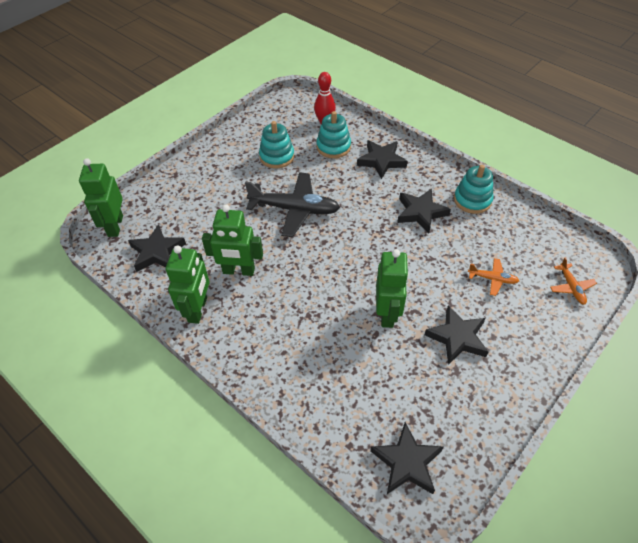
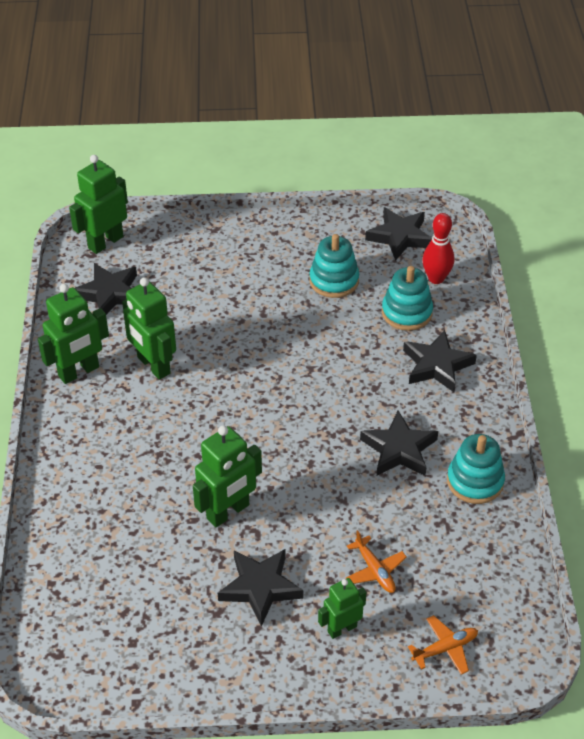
camera: 45 degrees right, 5 degrees down
black plane [245,172,340,237] -> none
black star [370,422,443,494] -> black star moved to [365,207,432,261]
orange plane [550,257,597,304] -> orange plane turned 150 degrees counterclockwise [408,615,478,675]
none -> green robot [318,578,366,639]

